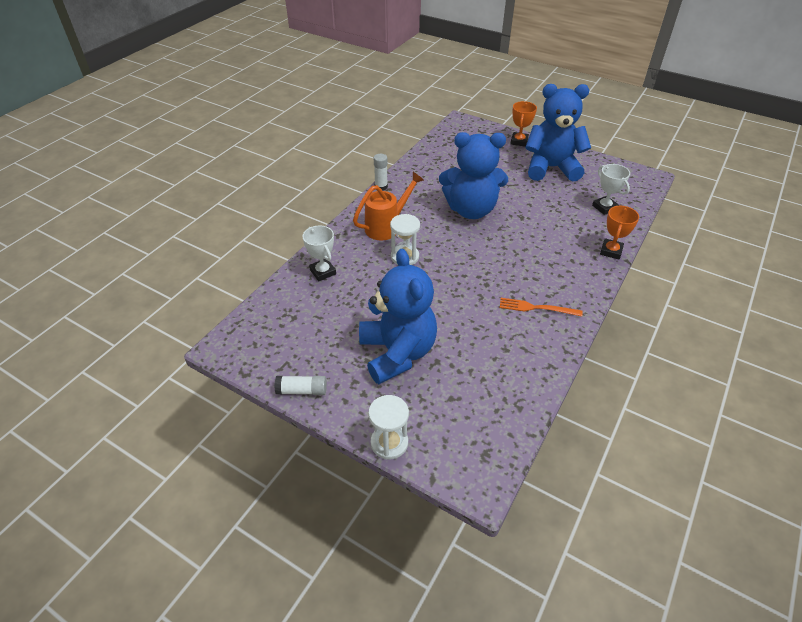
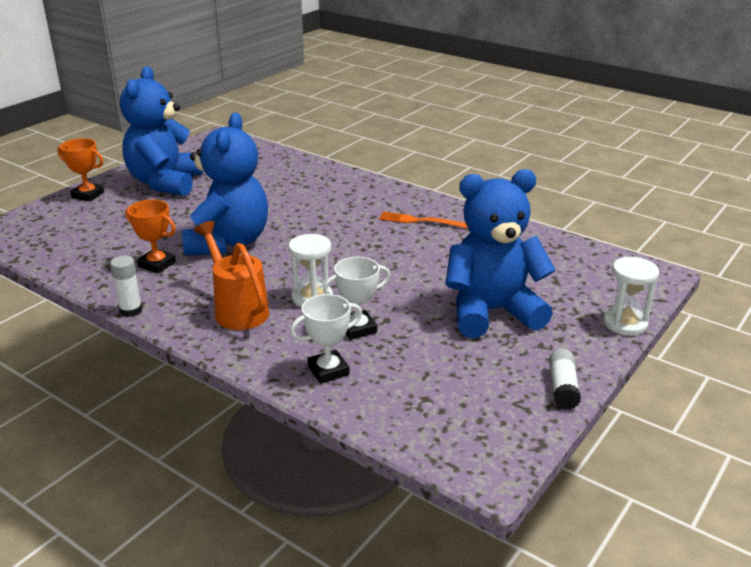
camera: 85 degrees left, 15 degrees down
orange fork [500,298,583,317] -> orange fork turned 90 degrees clockwise [379,212,468,229]
white trophy [592,164,630,215] -> white trophy moved to [323,257,390,340]
orange trophy [600,206,639,260] -> orange trophy moved to [125,200,176,273]

